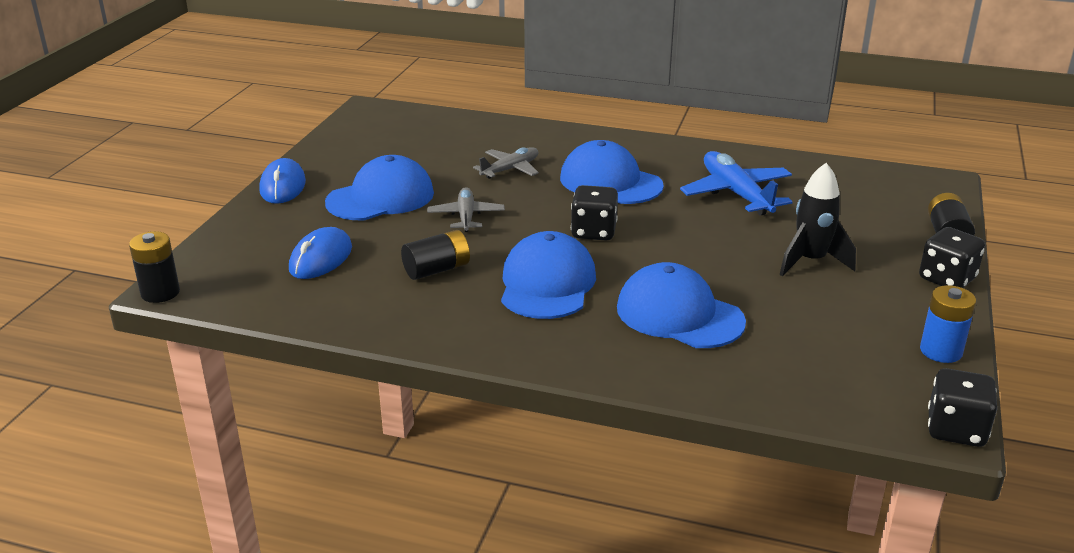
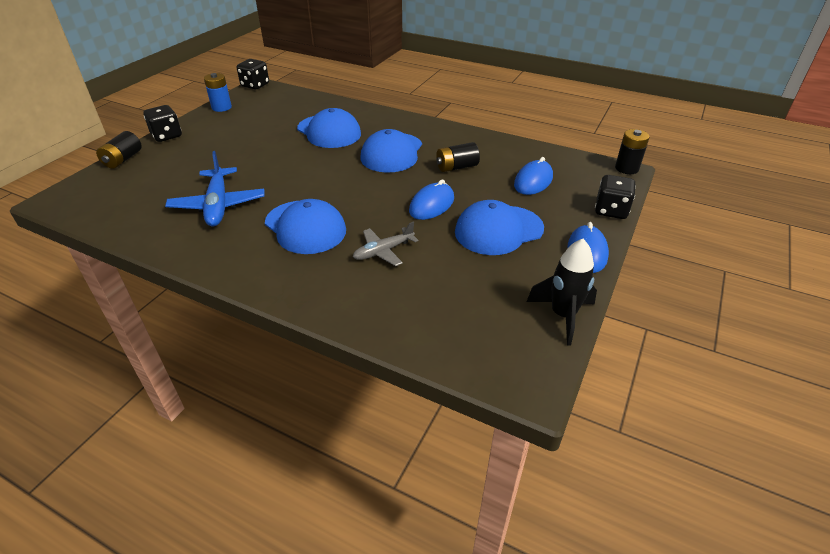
camera: 170 degrees left, 10 degrees up
grey plane [427,187,505,232] -> blue mouse [409,179,454,220]
black dice [571,185,618,241] -> black dice moved to [595,175,636,219]
black rocket [779,163,856,276] -> black rocket moved to [527,239,597,346]

